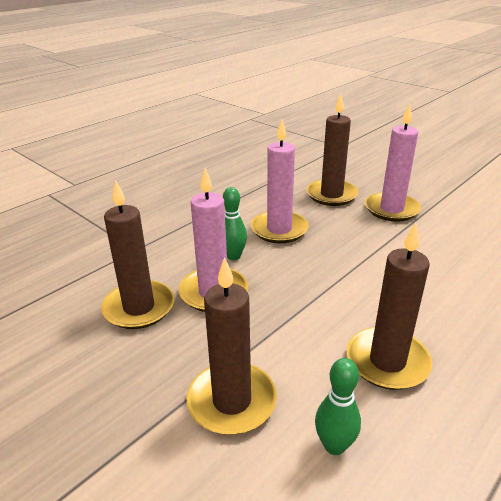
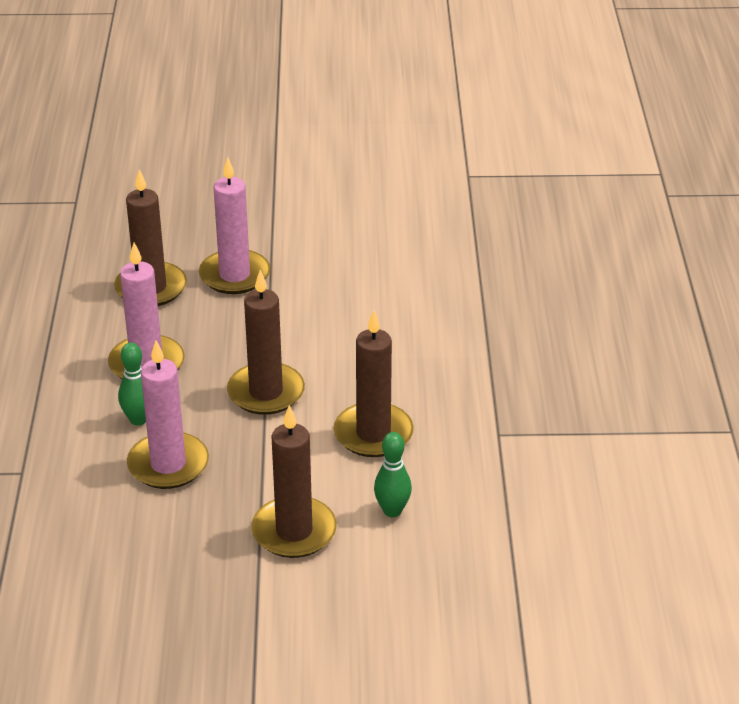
camera: 45 degrees left, 5 degrees up
brown candle [101,180,174,329] -> brown candle moved to [227,270,305,415]

